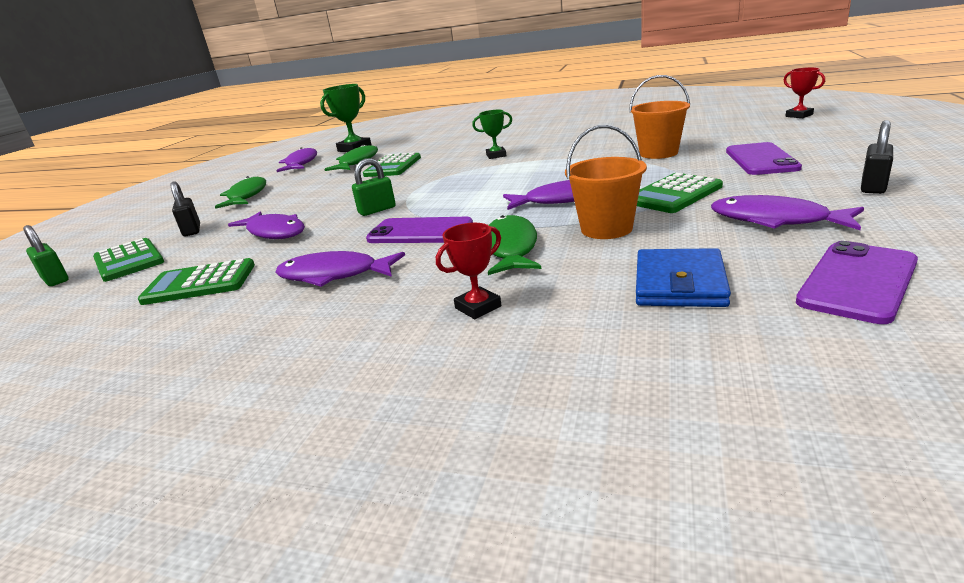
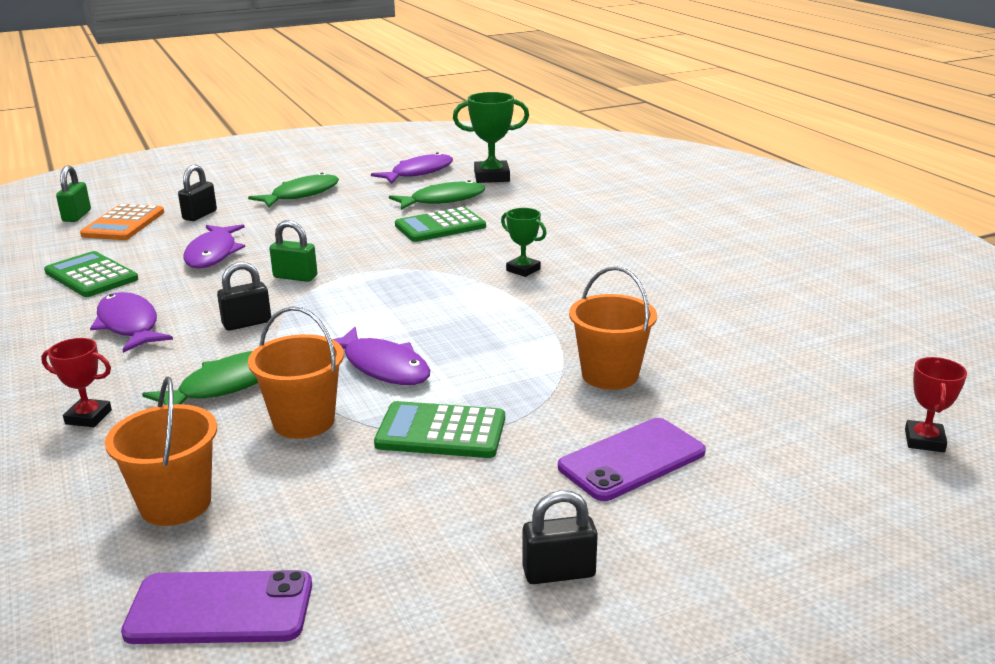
camera: 45 degrees right, 0 degrees up
green calculator [93,238,164,282] -> orange calculator [80,204,164,240]
purple phone [366,217,473,243] -> black padlock [217,262,271,331]
blue wallet [636,248,731,307] -> orange bucket [105,376,217,526]
purple fish [711,195,864,230] -> none

